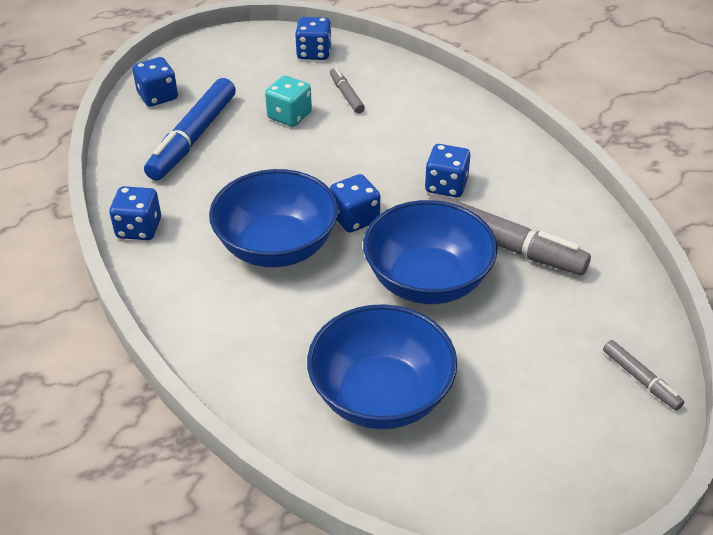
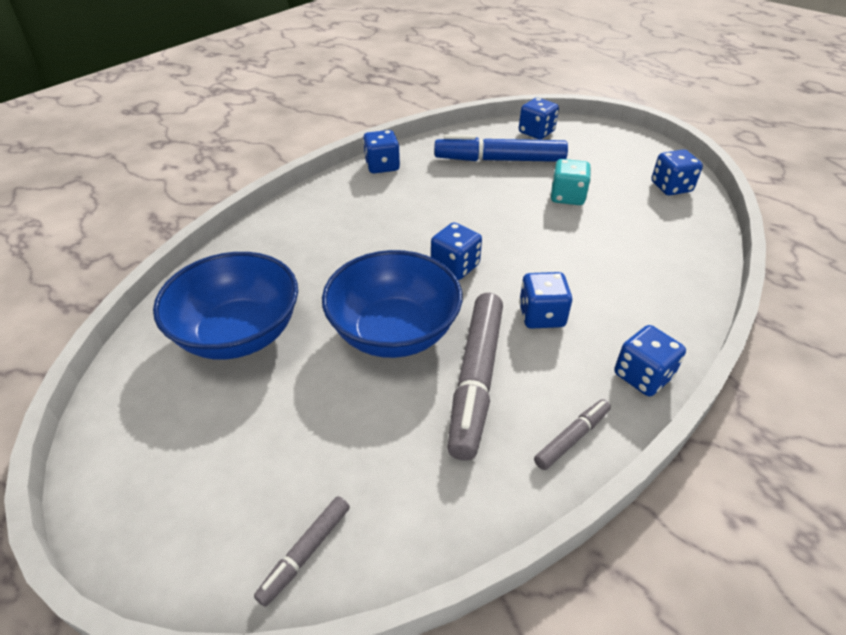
camera: 70 degrees right, 0 degrees up
blue bowl [209,169,338,267] -> none
grey marker [330,68,365,114] -> grey marker moved to [534,399,611,470]
none -> blue dice [614,325,686,396]

